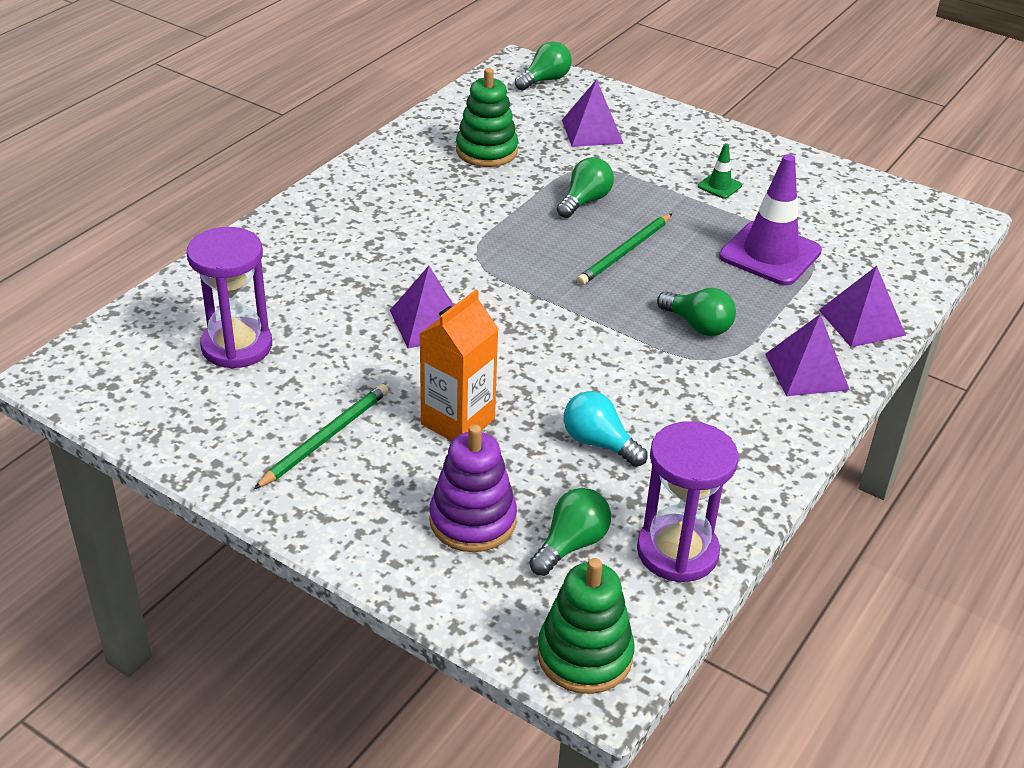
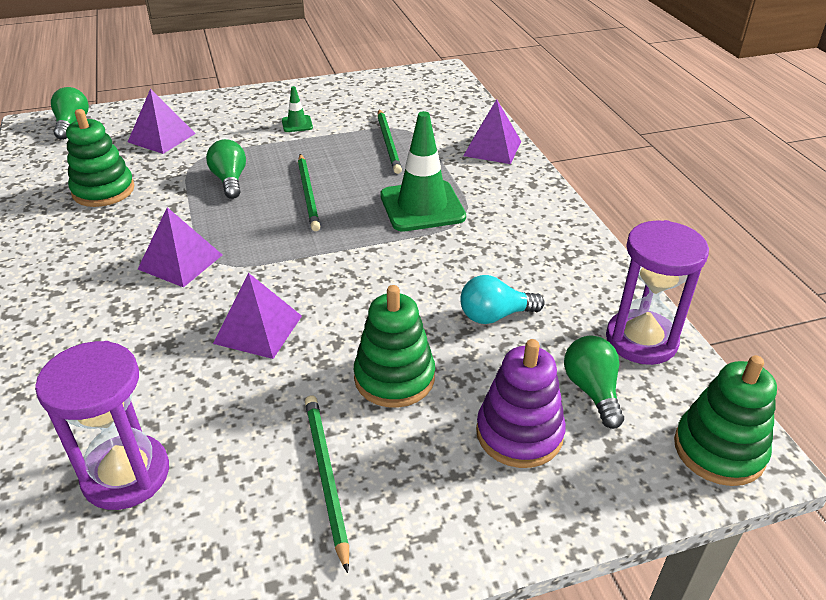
camera: 50 degrees left, 0 degrees up
orange carton [420,290,498,441] -> green stacking toy [354,285,435,408]
green light bulb [657,288,736,336] -> green traffic cone [380,111,466,232]
purple traffic cone [719,154,822,286] -> green pencil [377,109,402,174]
purple pyramid [765,314,850,396] -> purple pyramid moved to [138,207,222,288]

